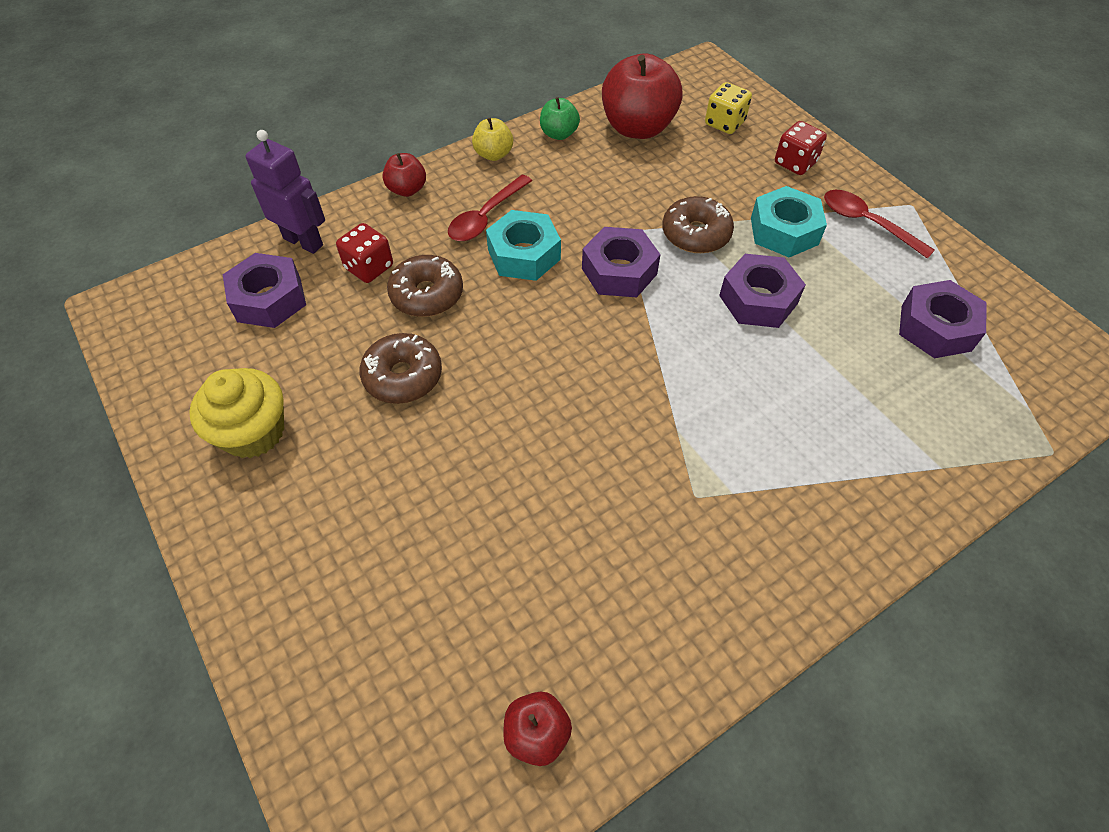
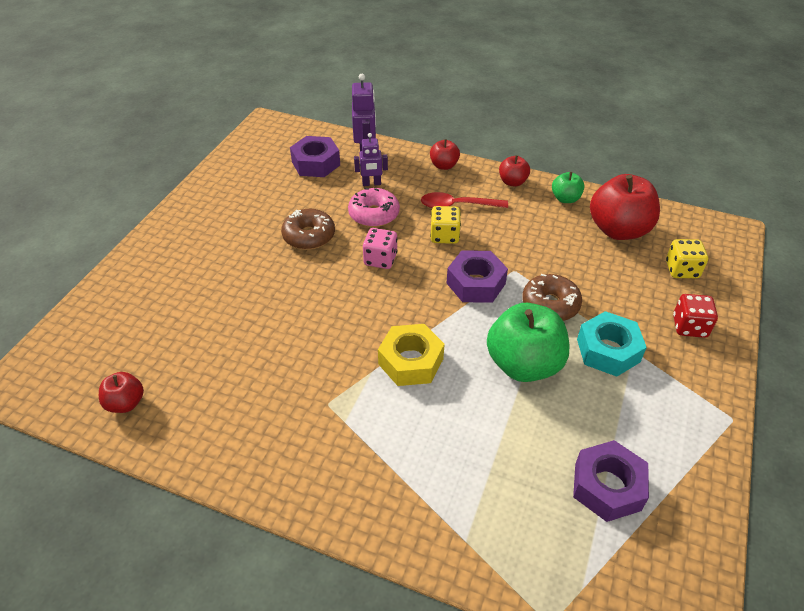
camera: 55 degrees right, 10 degrees down
yellow cupcake [189,368,284,458] -> none
red dice [336,223,393,283] -> purple robot [354,133,388,186]
brown donut [387,255,463,317] -> pink donut [348,188,400,227]
yellow apple [472,118,513,161] -> red apple [499,155,530,187]
turquoise nut [486,210,561,281] -> yellow dice [430,206,461,244]
purple nut [719,254,806,328] -> green apple [487,303,570,382]
red spoon [824,190,935,259] -> none
none -> pink dice [363,228,398,269]
none -> yellow nut [378,324,444,386]

